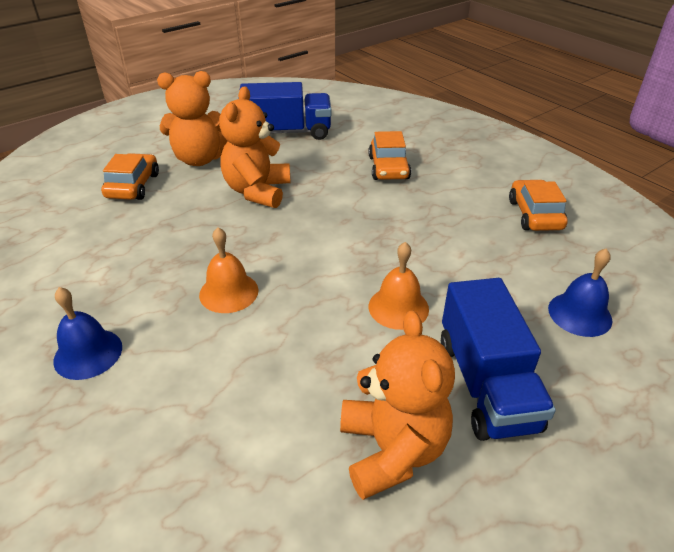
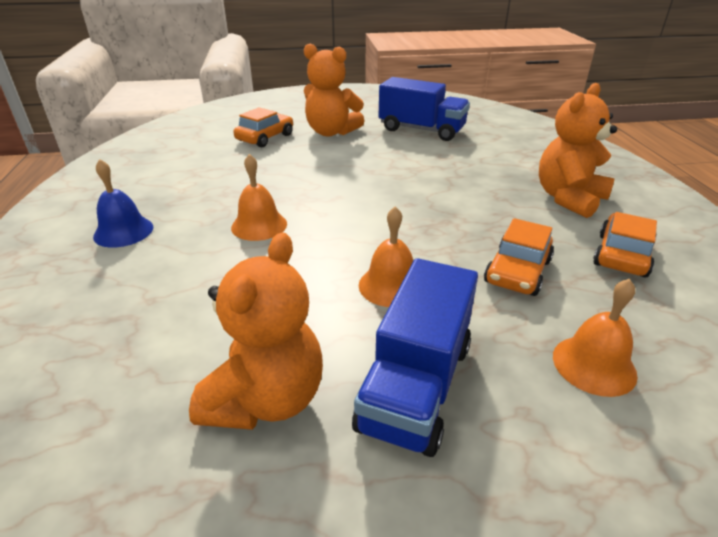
camera: 30 degrees right, 5 degrees down
orange teddy bear [219,86,291,208] -> orange teddy bear moved to [539,83,617,218]
orange car [368,131,411,180] -> orange car moved to [484,218,554,296]
blue bell [548,248,612,337] -> orange bell [553,279,638,397]

